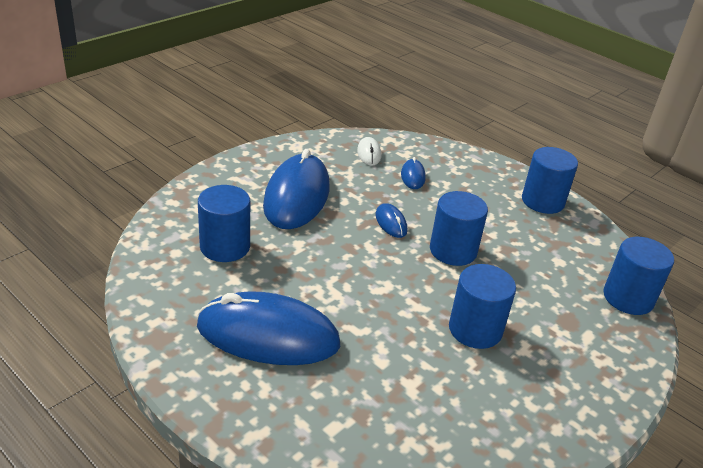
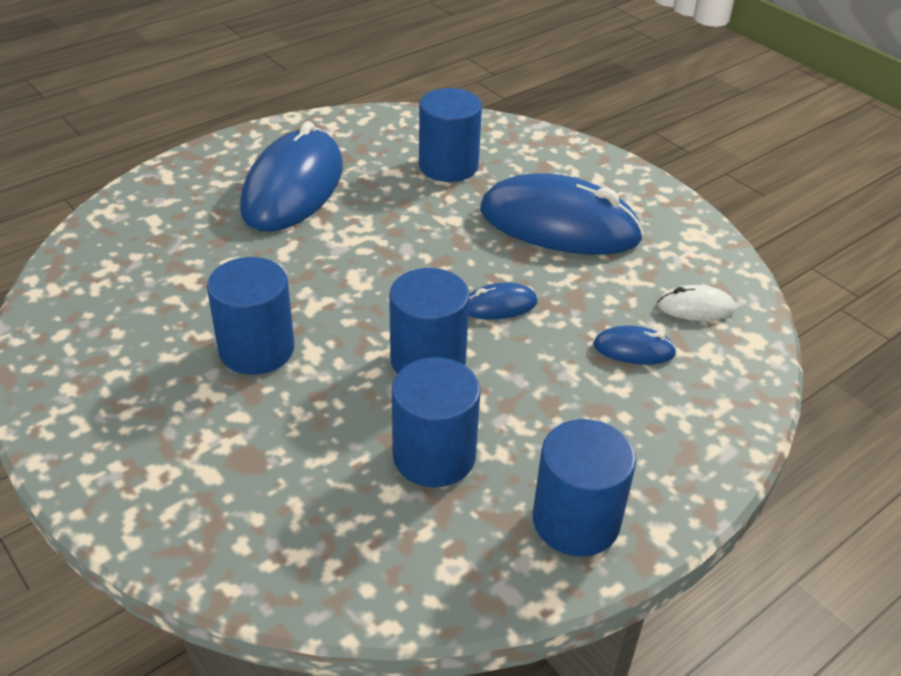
camera: 100 degrees right, 5 degrees up
blue cylinder [603,237,674,315] -> blue cylinder moved to [392,357,481,487]

